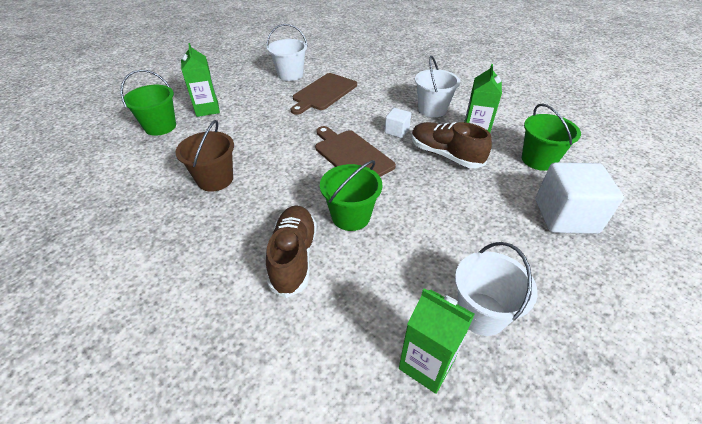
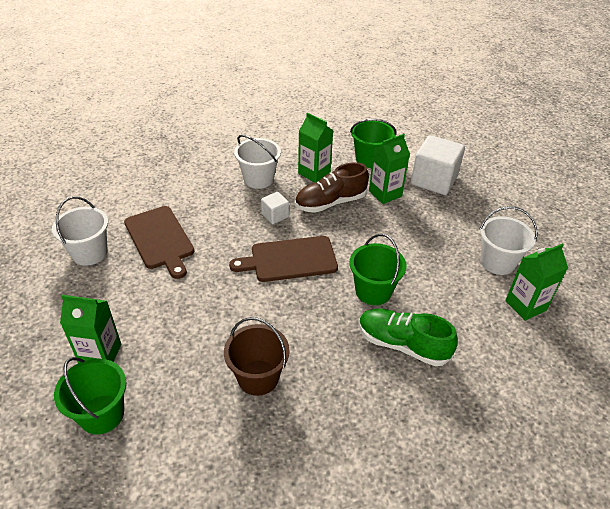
camera: 65 degrees left, 0 degrees up
brown shoe [266,205,317,298] -> green shoe [359,308,458,366]
none -> green carton [369,134,410,204]

